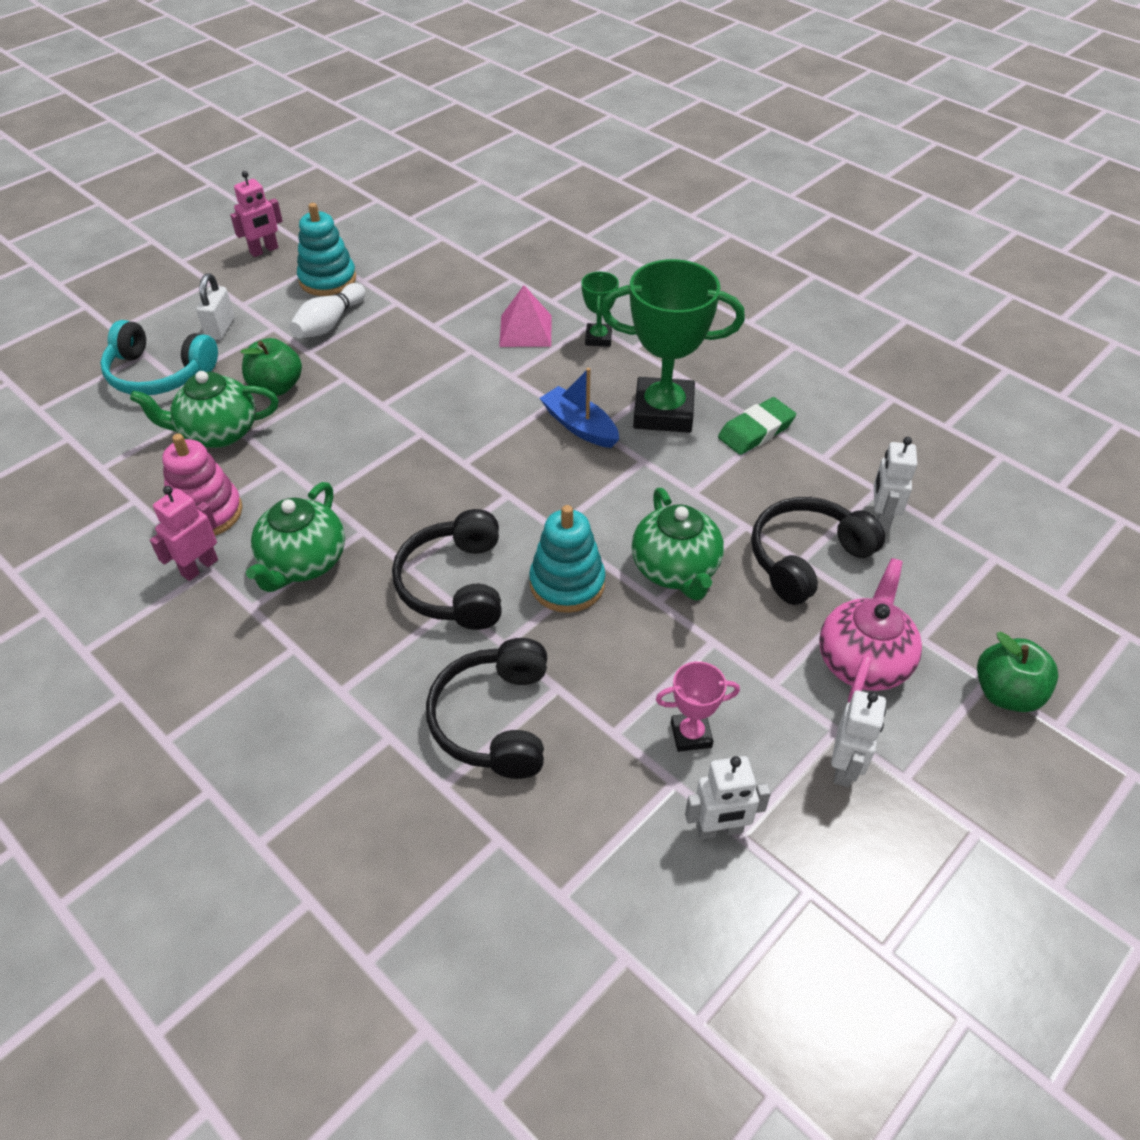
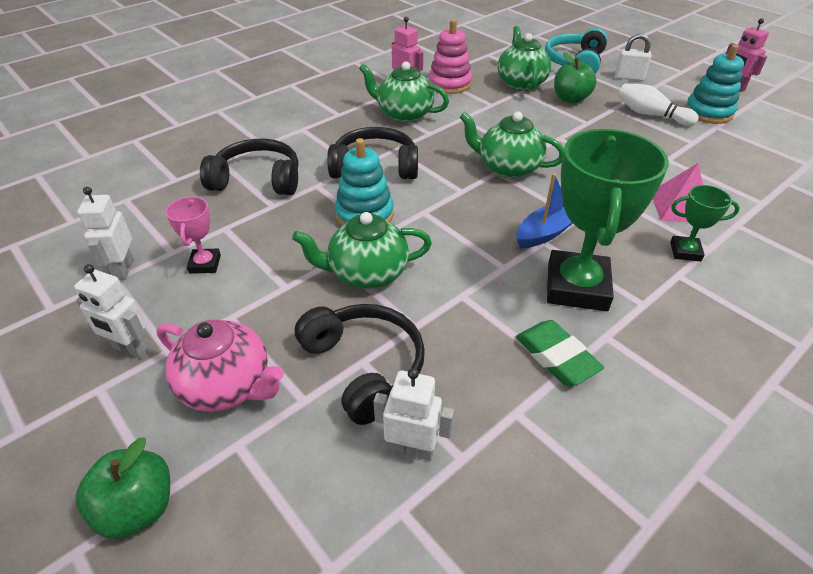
camera: 95 degrees right, 5 degrees down
none -> green teapot [460,112,564,178]

